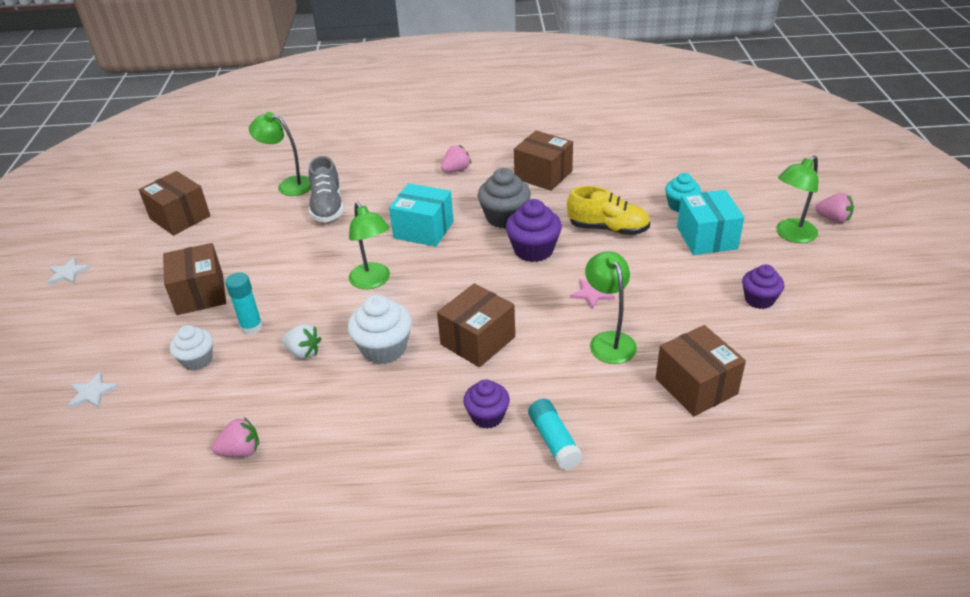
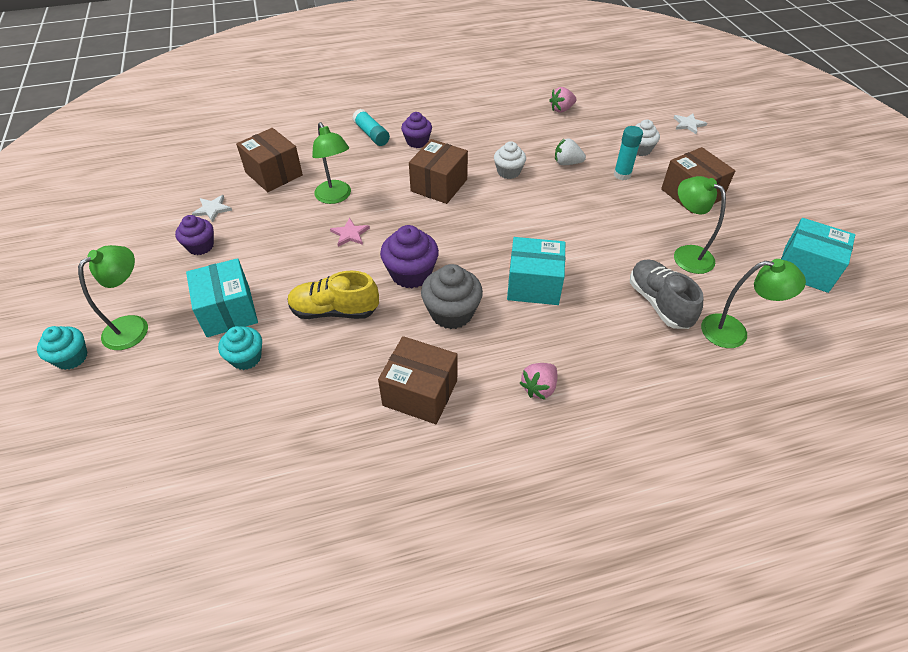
camera: 165 degrees right, 10 degrees up
white star [48,257,91,285] -> white star moved to [192,195,232,222]
brown box [139,171,210,236] -> turquoise box [781,218,855,293]
white cupcake [348,295,412,364] -> white cupcake [494,141,526,179], size x0.66
green lamp [349,202,390,289] -> green lamp moved to [674,176,726,274]
pink strawberry [815,193,854,223] -> turquoise cupcake [37,326,87,370]

